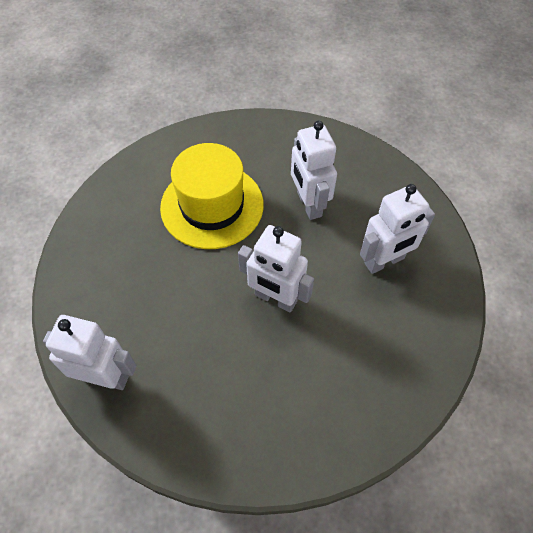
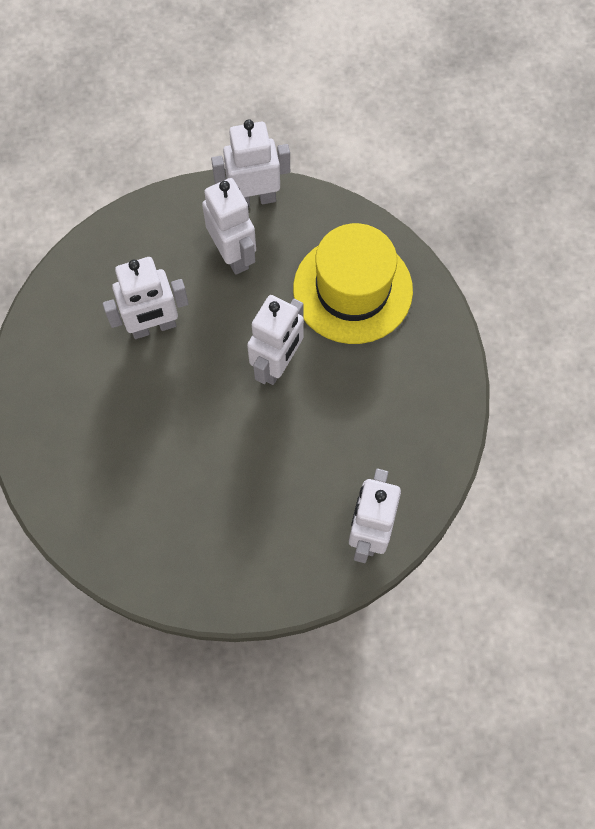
camera: 90 degrees left, 10 degrees up
yellow hat [160,143,264,249] -> yellow hat moved to [293,223,413,344]
none -> white robot [211,119,290,207]

